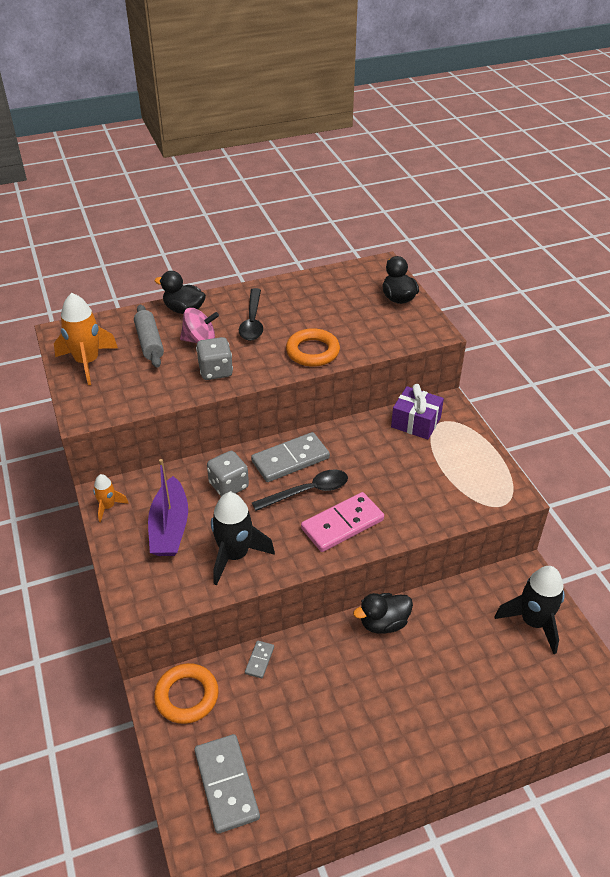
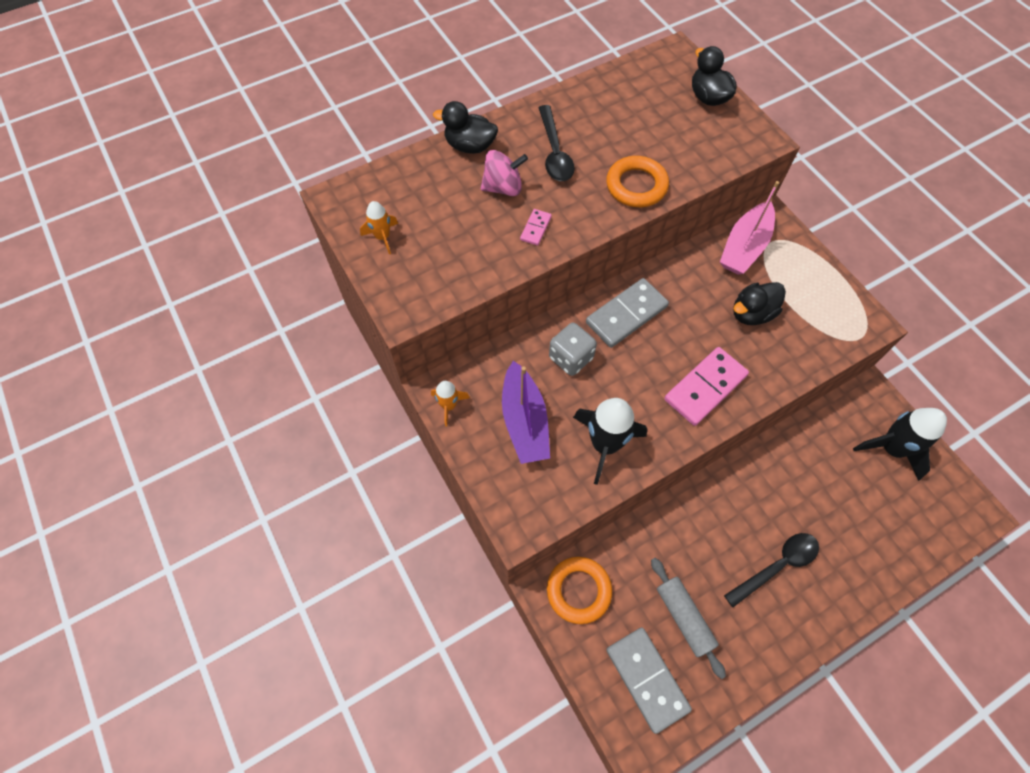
camera: 10 degrees left, 20 degrees up
orange rocket [54,293,118,385] -> orange rocket [360,201,398,254], size x0.53
grey rolling pin [134,305,164,368] -> grey rolling pin moved to [651,558,726,679]
grey dice [196,337,233,380] -> pink domino [520,209,552,246]
grey domino [245,641,274,678] -> none
black spoon [252,470,348,511] -> black spoon moved to [724,533,819,607]
black duck [353,593,413,634] -> black duck moved to [733,282,786,325]
purple gift [391,384,444,440] -> pink boat [720,181,779,274]

